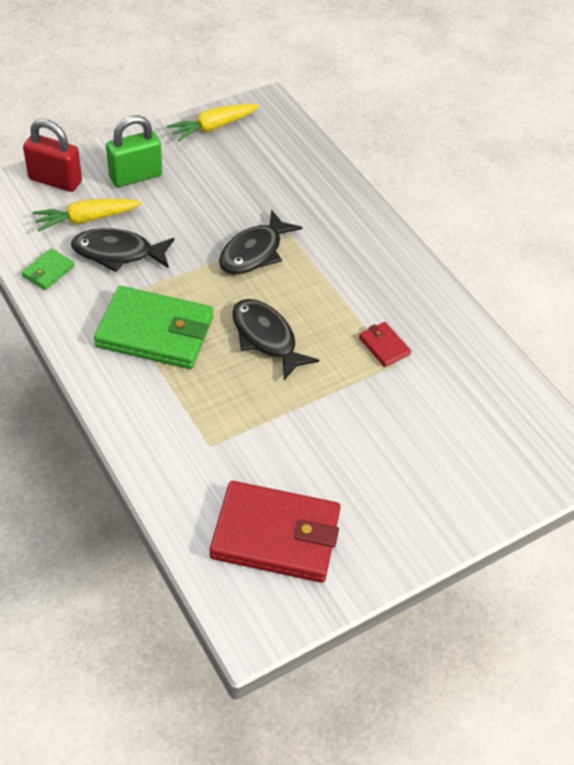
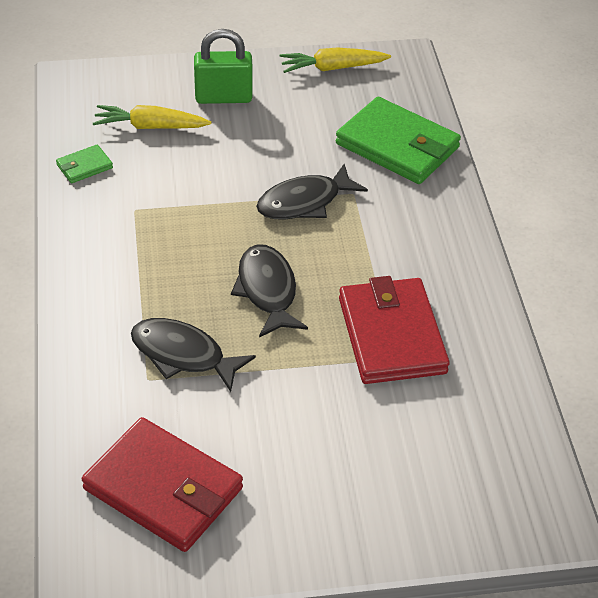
camera: 25 degrees right, 5 degrees down
red padlock [23,119,82,192] -> none
black fish [71,228,175,272] -> black fish moved to [131,318,256,392]
green wallet [94,286,213,369] -> green wallet moved to [336,97,461,184]
red wallet [359,322,411,367] -> red wallet [339,276,450,384], size x2.24

